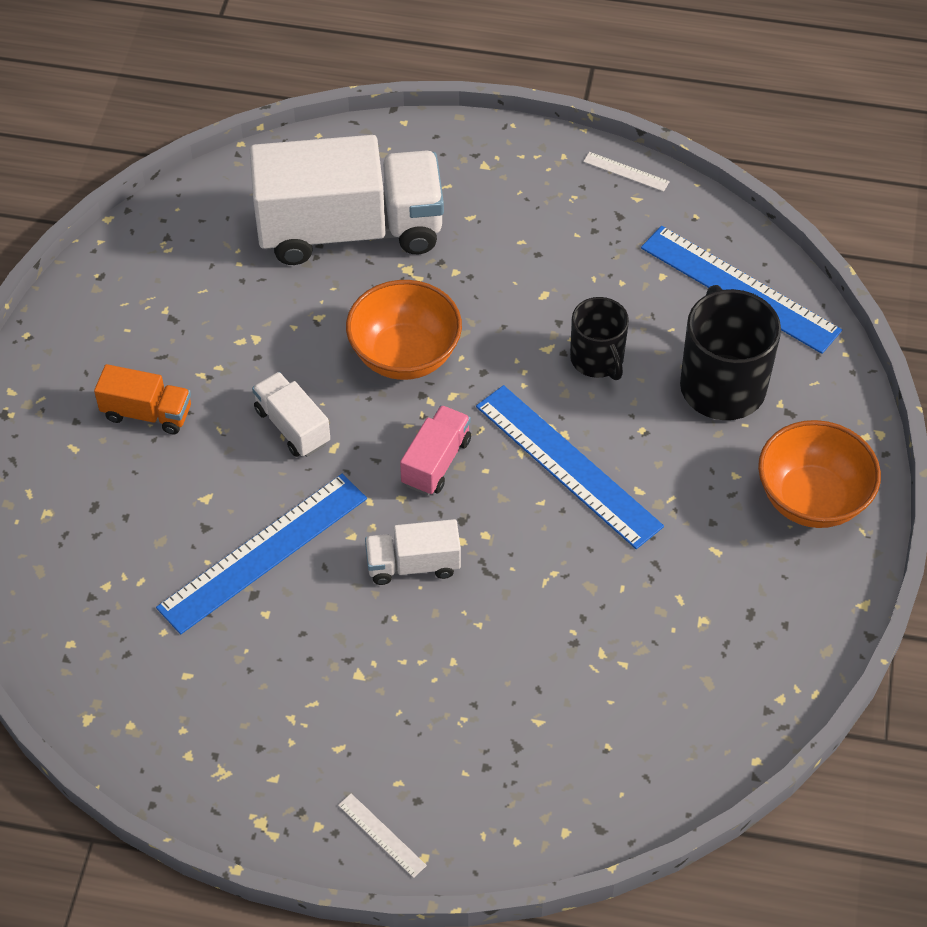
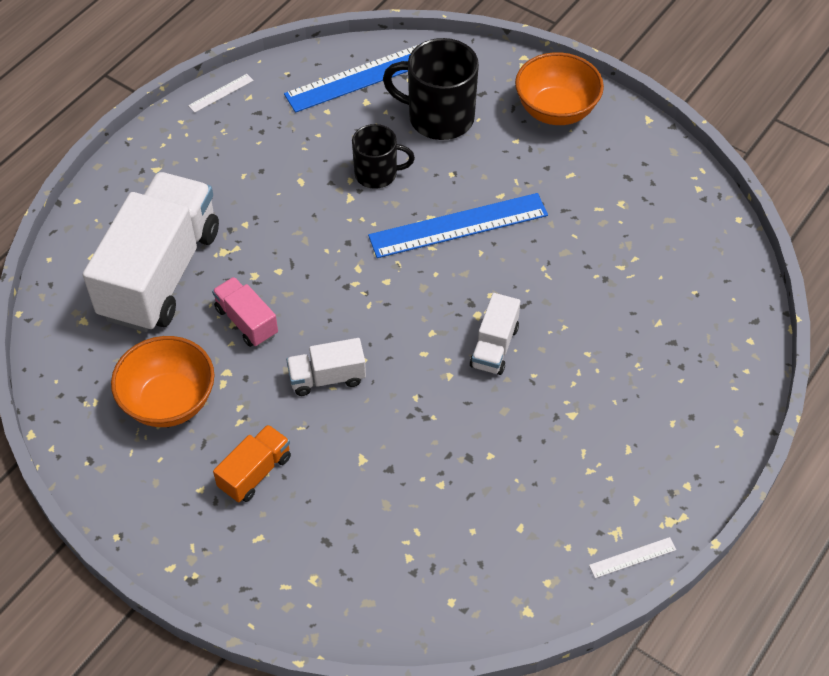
camera: 65 degrees left, 0 degrees up
blue ruler [156,474,367,634] -> none
white ruler [338,793,427,878] -> white ruler moved to [589,537,676,578]
orange bowl [346,280,462,380] -> orange bowl moved to [111,336,214,427]
pink truck [400,405,471,495] -> pink truck moved to [212,277,278,347]

